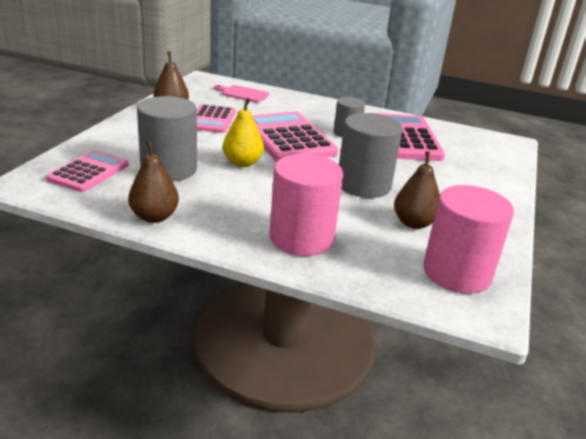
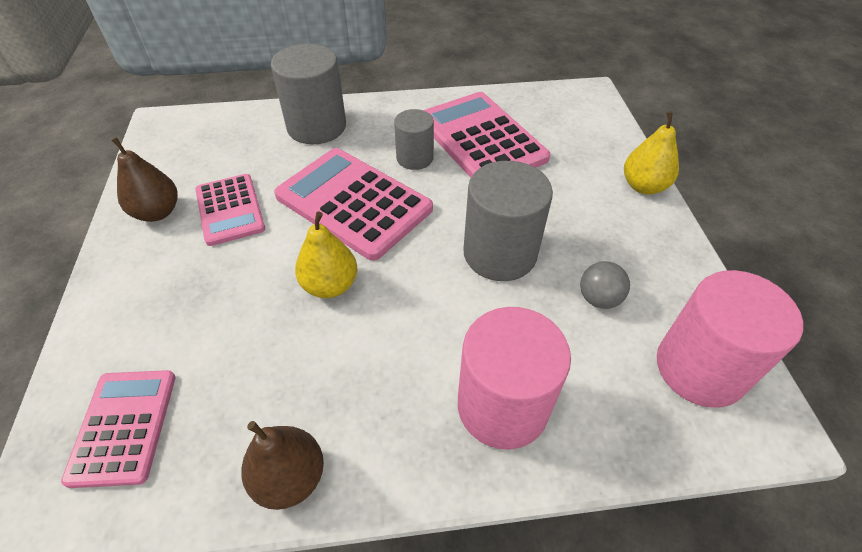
camera: 25 degrees left, 20 degrees up
grey cylinder [137,96,197,181] -> grey cylinder moved to [271,44,346,144]
pink cutting board [214,85,269,103] -> none
brown pear [394,152,440,229] -> grey ball [580,261,630,309]
none -> yellow pear [624,111,679,194]

